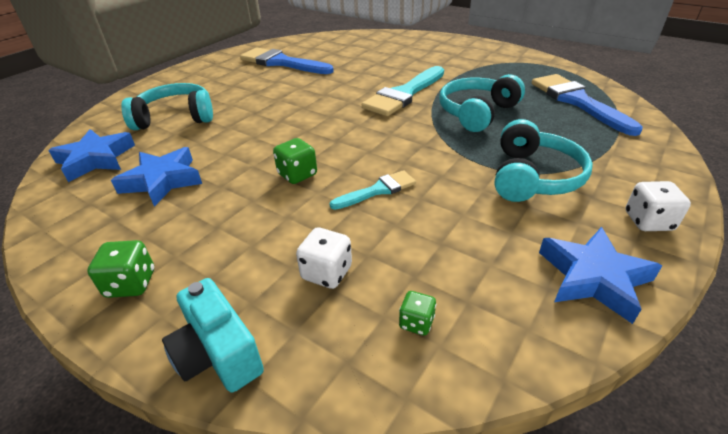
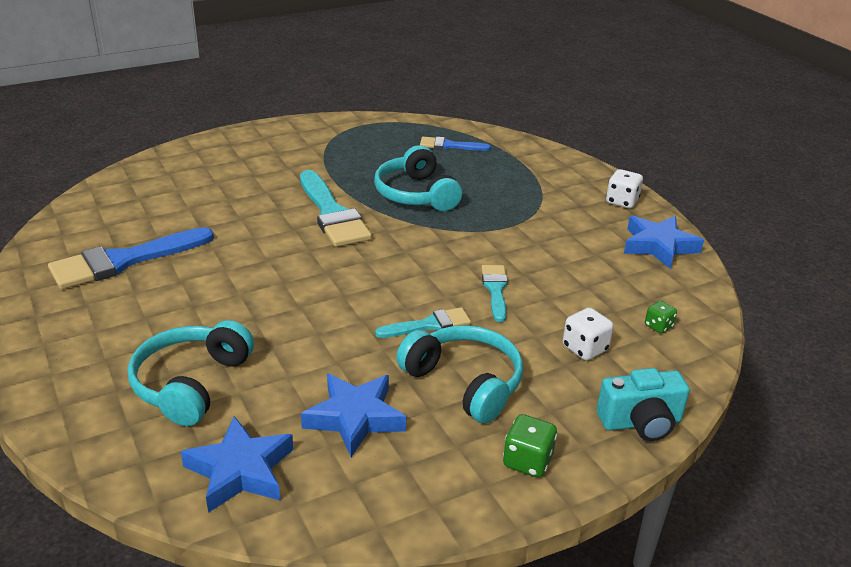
camera: 65 degrees left, 5 degrees down
green dice [273,138,317,184] -> turquoise brush [375,307,471,338]
turquoise headphones [495,119,593,202] -> turquoise headphones moved to [396,325,523,424]
blue brush [532,74,643,136] -> blue brush [420,137,491,151], size x0.55

